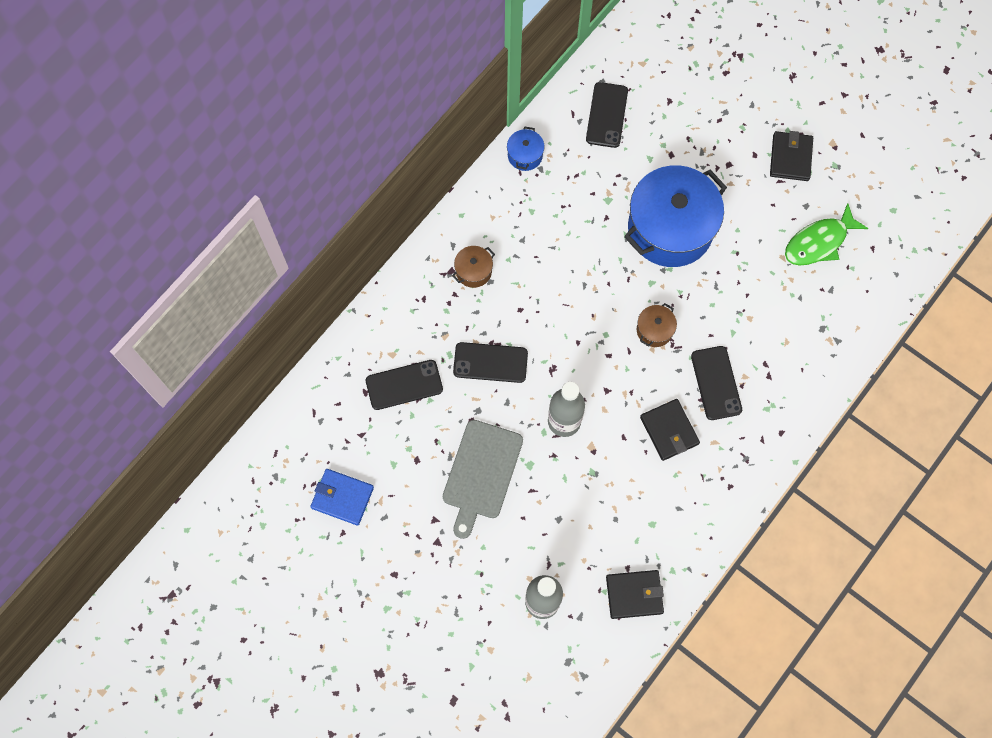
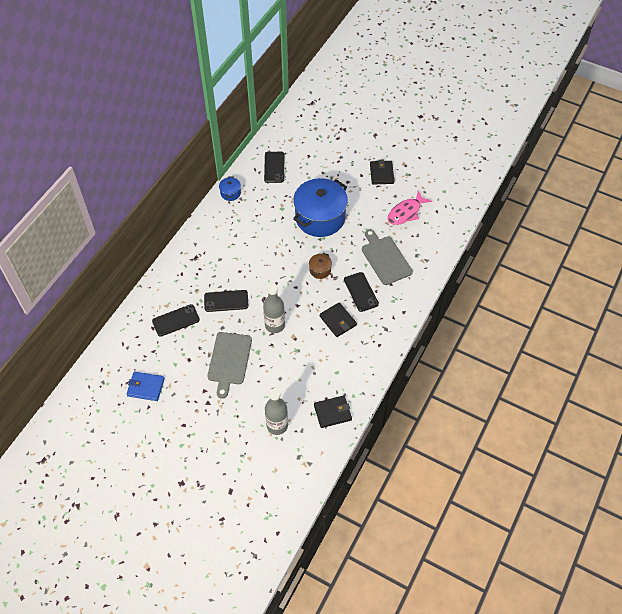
camera: 10 degrees left, 15 degrees down
brown pot [452,246,495,288] -> none
green fish [785,203,868,266] -> pink fish [388,191,432,225]
none -> grey cutting board [362,229,413,285]

